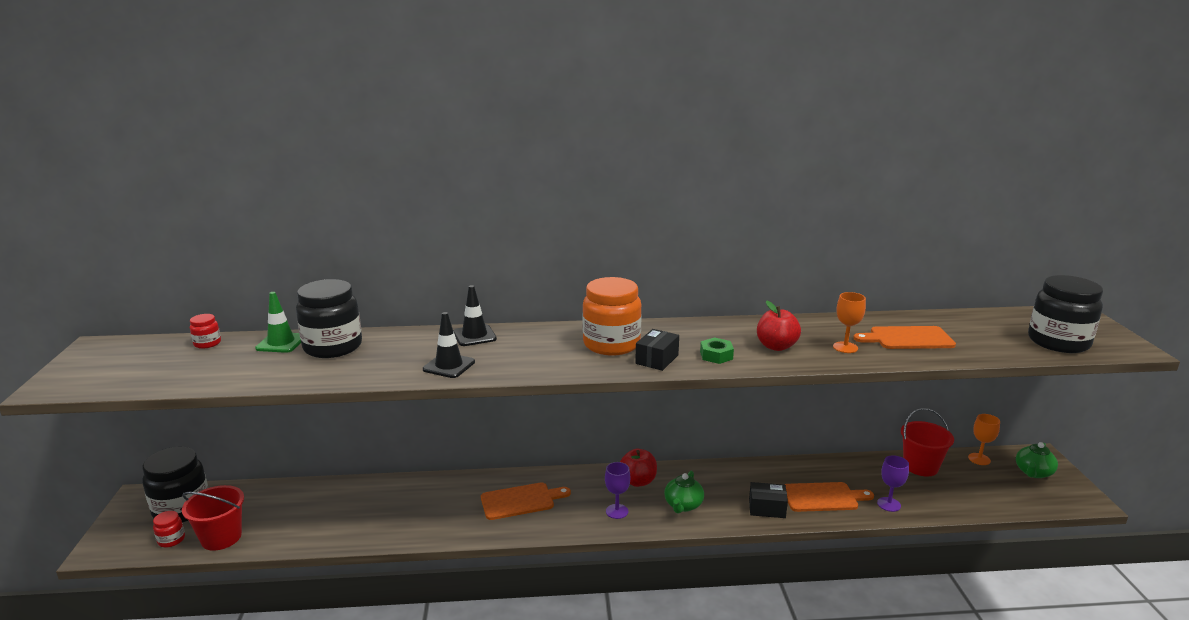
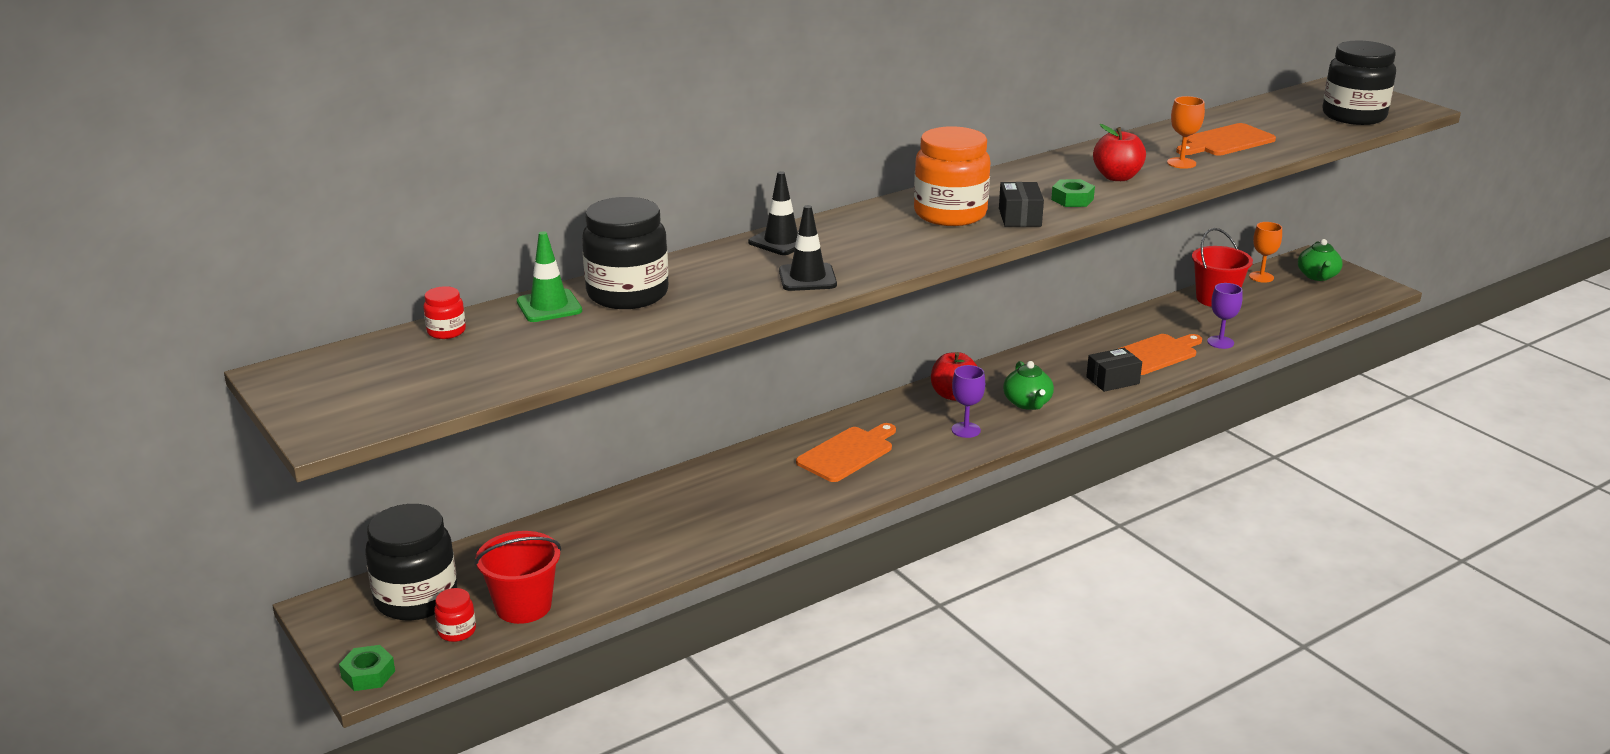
camera: 30 degrees left, 5 degrees up
none -> green nut [339,645,395,691]

